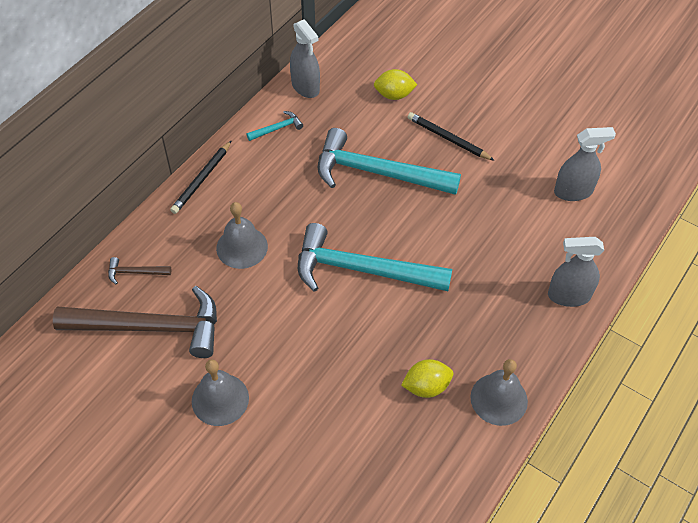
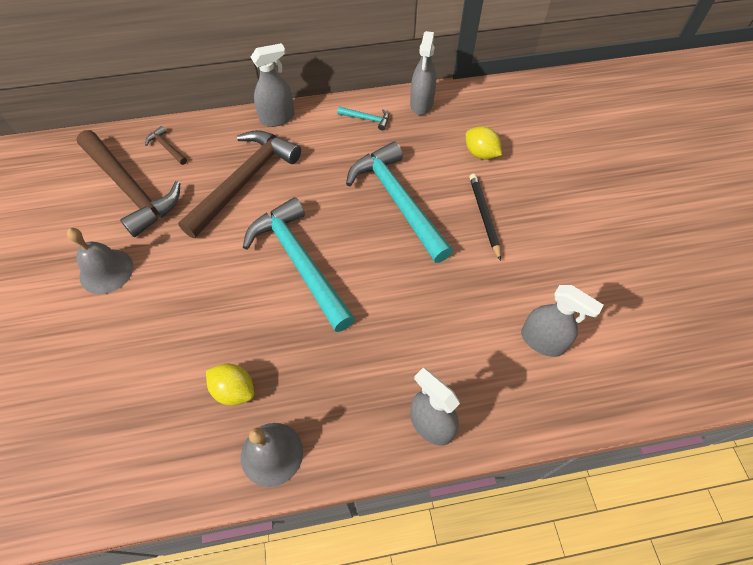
camera: 45 degrees right, 5 degrees up
black pencil [170,140,232,214] -> grey spray bottle [251,43,294,127]
grey bell [216,202,268,269] -> brown hammer [178,130,301,238]

